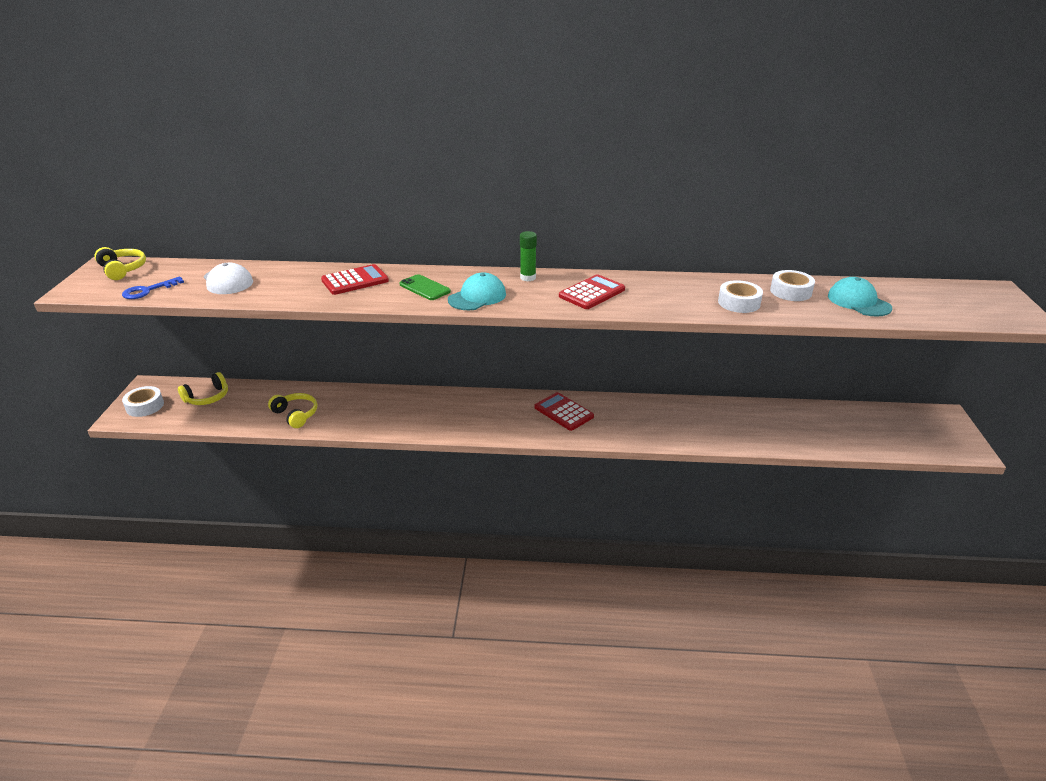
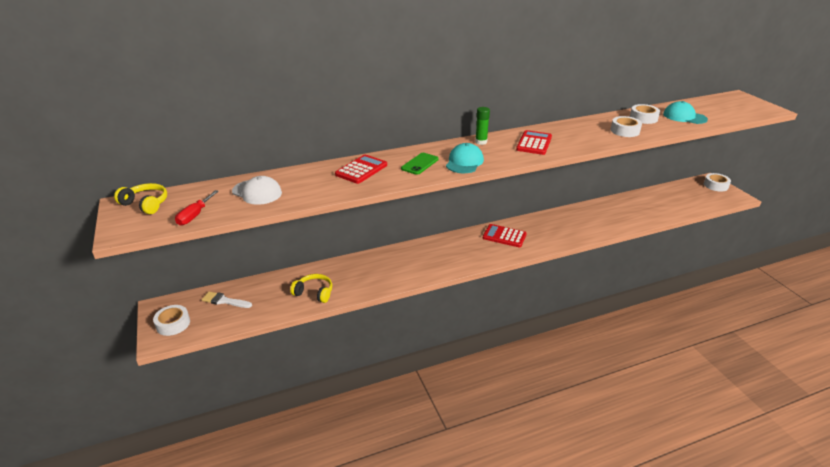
camera: 25 degrees left, 0 degrees up
blue key [122,277,184,299] -> red screwdriver [175,190,219,226]
yellow headphones [178,372,228,405] -> white brush [202,292,252,308]
green phone [399,274,451,300] -> green phone turned 75 degrees counterclockwise [401,153,439,175]
none -> white tape [704,173,731,192]

